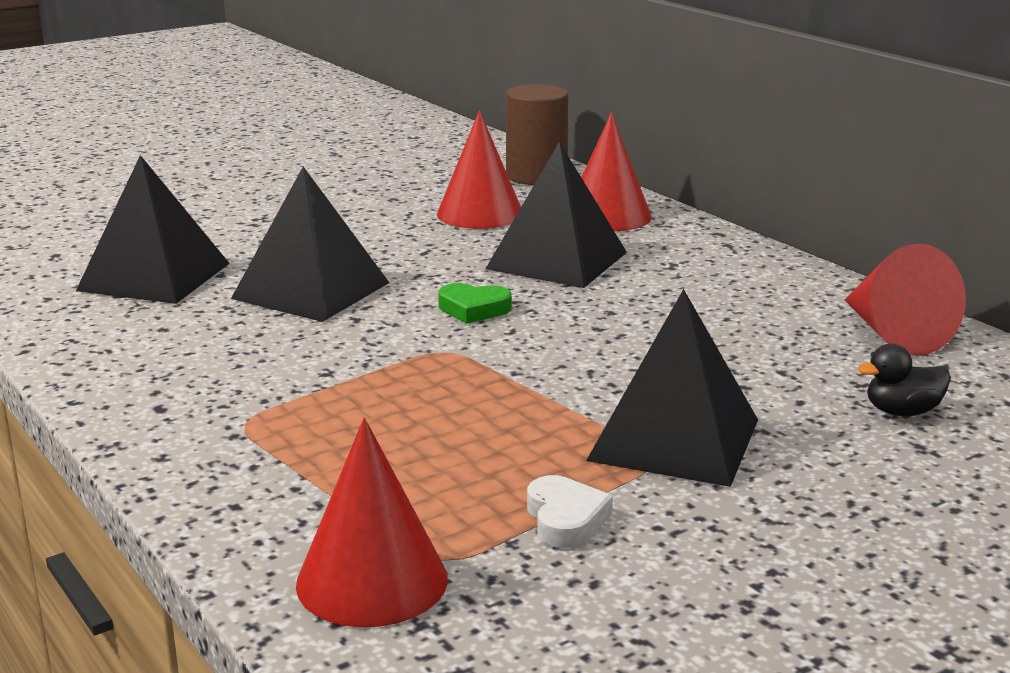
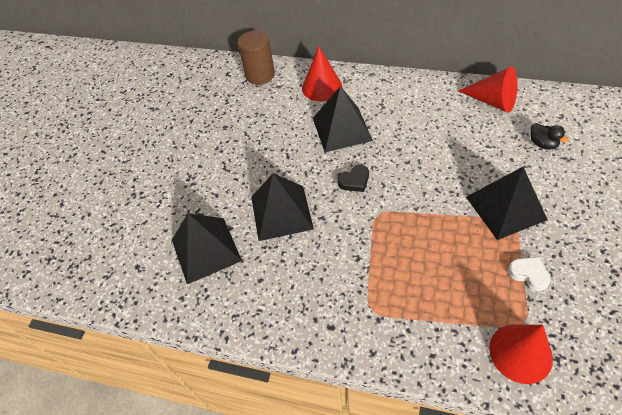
camera: 35 degrees left, 30 degrees up
red cone [437,110,521,229] -> none
green heart [438,283,511,324] -> black heart [338,165,369,192]
black duck [858,344,951,416] -> black duck turned 75 degrees counterclockwise [530,123,568,150]

